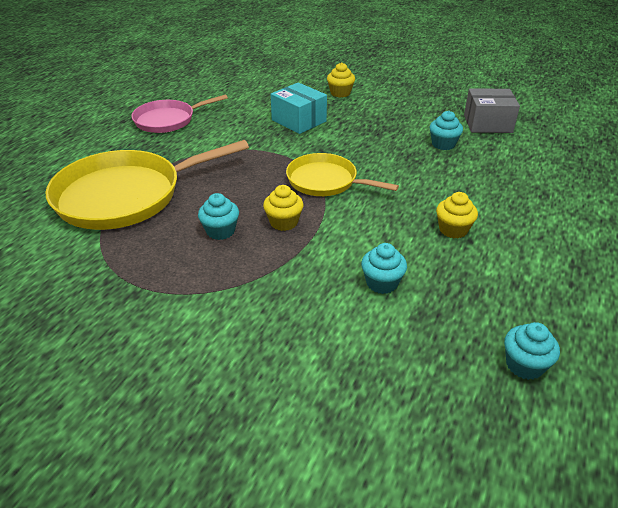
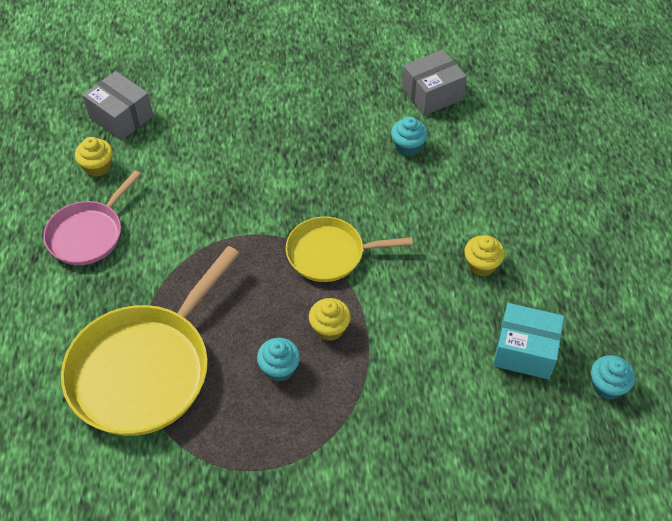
camera: 30 degrees left, 15 degrees up
turquoise box [271,82,327,134] -> turquoise box moved to [493,303,564,380]
yellow cupcake [327,63,355,98] -> yellow cupcake moved to [75,137,113,177]
turquoise cupcake [361,243,407,294] -> none
none -> grey box [83,71,153,141]

